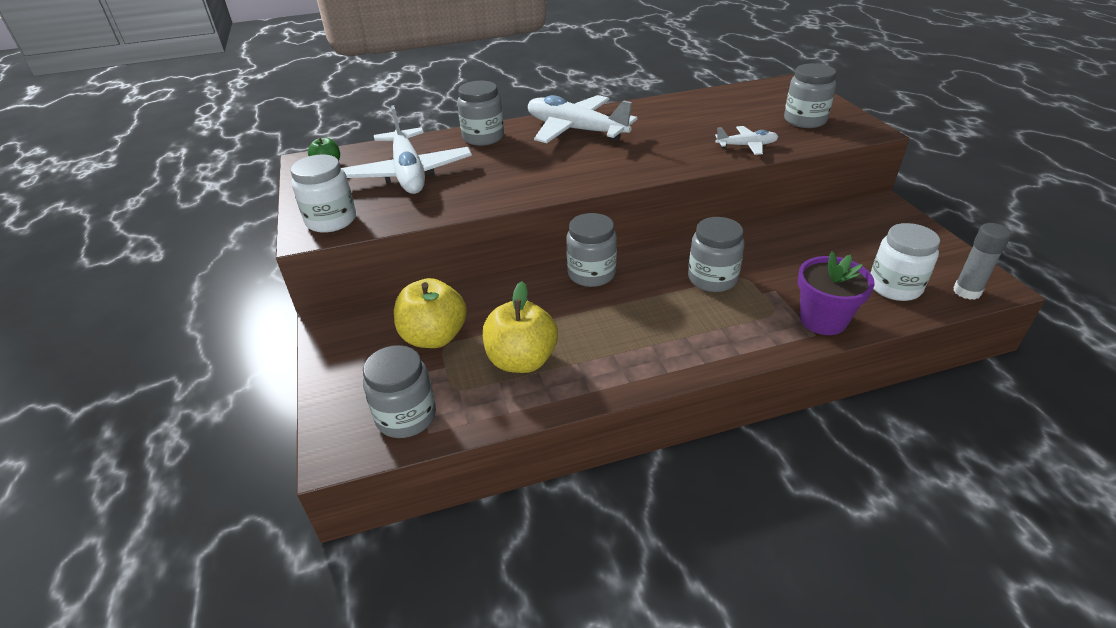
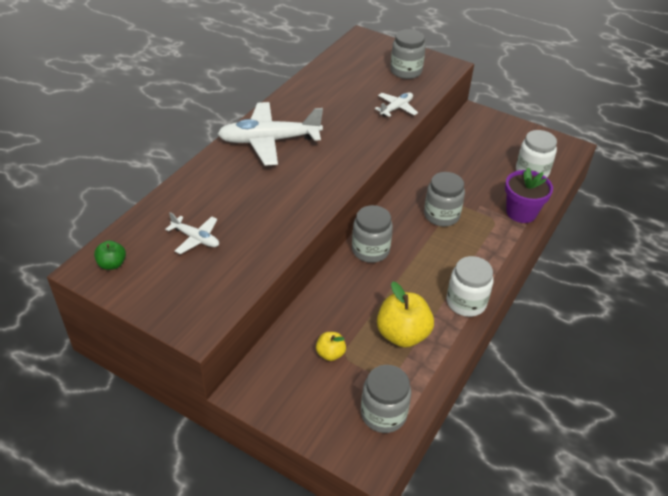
camera: 45 degrees left, 5 degrees up
white jar [291,154,356,233] -> white jar moved to [447,256,493,317]
white plane [342,105,472,194] -> white plane [165,212,219,254], size x0.50
yellow apple [394,278,467,348] -> yellow apple [316,332,346,361], size x0.52
grey jar [457,81,504,146] -> none
grey glue stick [953,223,1011,300] -> none

